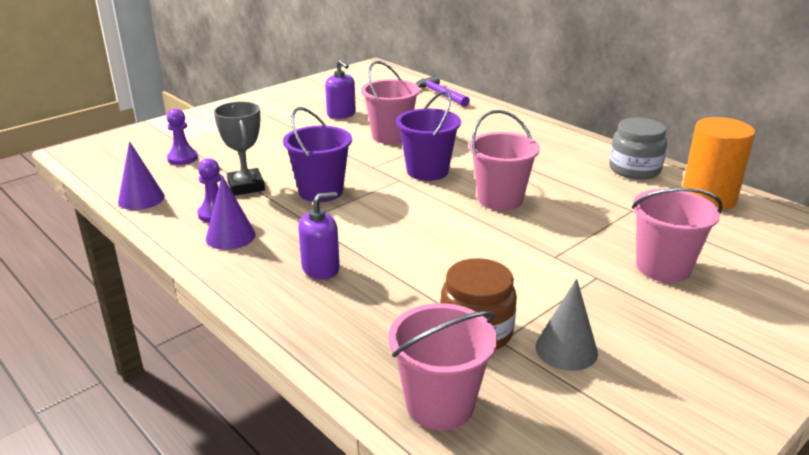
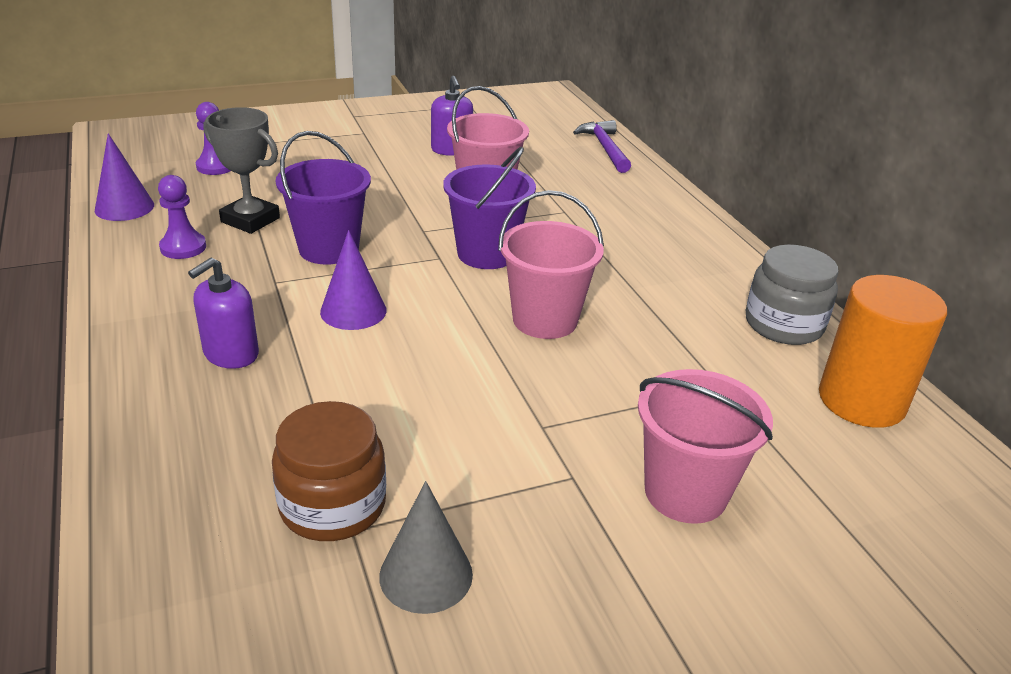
camera: 20 degrees right, 5 degrees up
purple cone [206,175,256,250] -> purple cone moved to [320,230,387,330]
grey trophy [214,101,265,196] -> grey trophy turned 60 degrees counterclockwise [203,107,280,234]
purple soap dispenser [298,192,340,279] -> purple soap dispenser turned 135 degrees clockwise [188,258,259,369]
pink bucket [388,303,497,430] -> none

